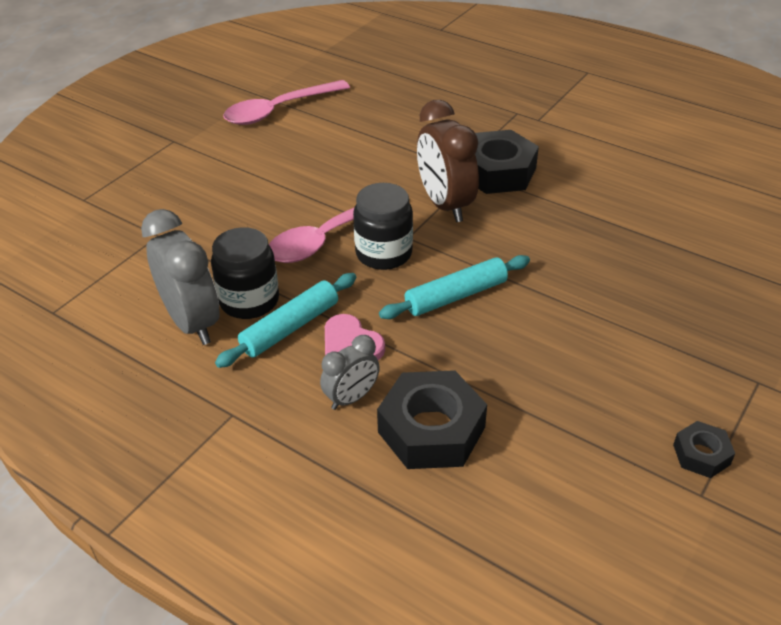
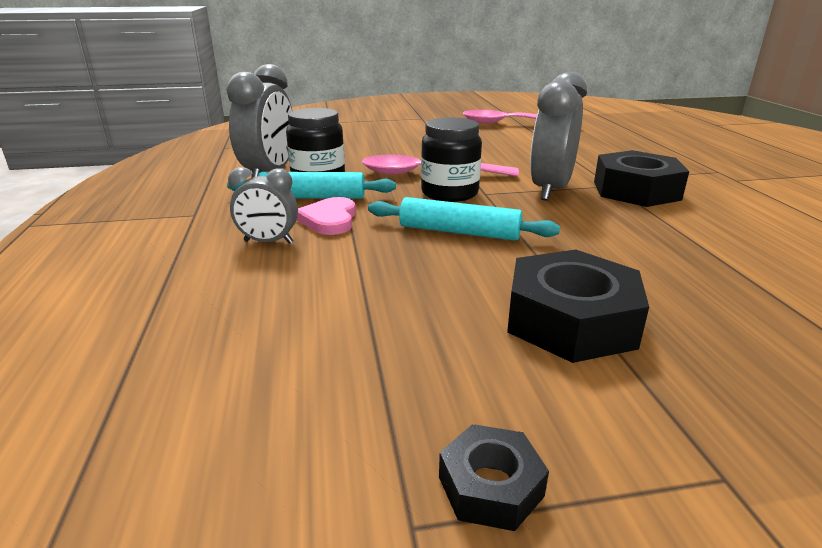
camera: 45 degrees right, 15 degrees down
black nut [377,370,487,469] -> black nut moved to [507,249,649,363]
brown clock [417,100,479,222] -> grey clock [530,72,587,201]

